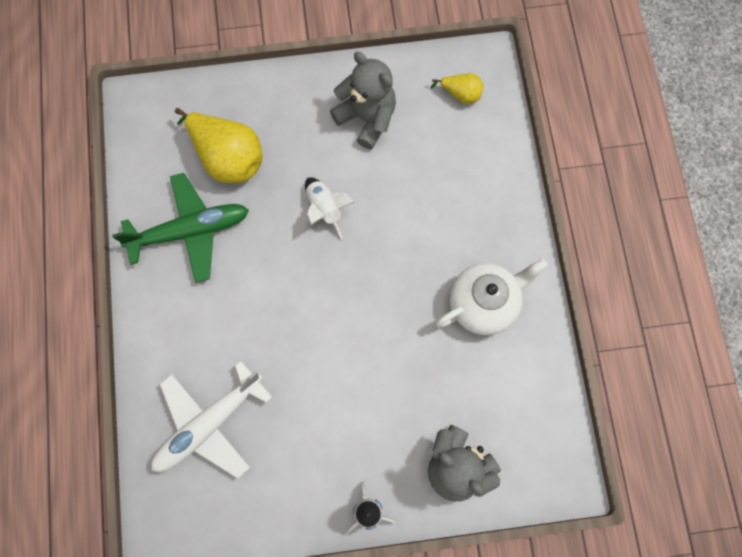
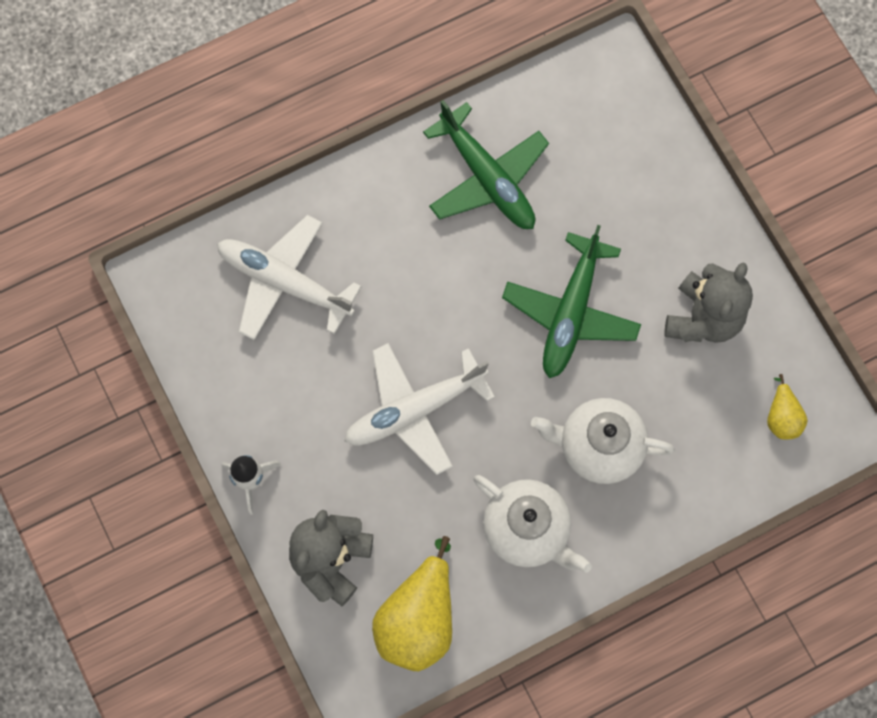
camera: 70 degrees right, 0 degrees up
yellow pear [175,108,262,183] -> yellow pear moved to [372,536,452,671]
white rocket [305,177,355,239] -> green plane [502,225,641,378]
none -> white plane [345,343,495,475]
none -> white teapot [531,398,675,484]

